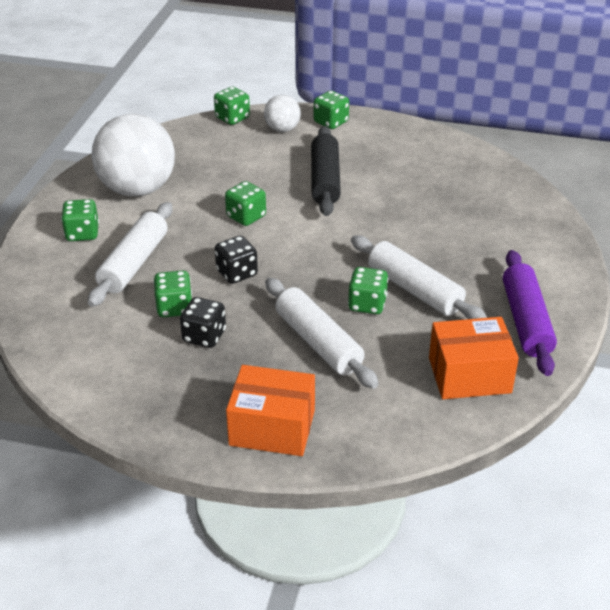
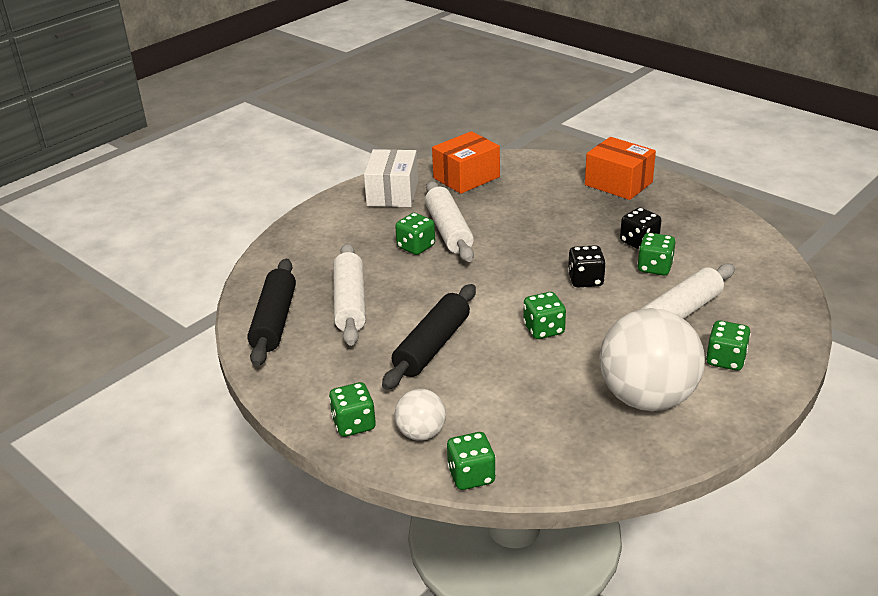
camera: 150 degrees left, 5 degrees down
white rolling pin [265,278,379,389] -> white rolling pin moved to [333,243,366,346]
green dice [348,267,388,314] -> green dice moved to [395,213,435,255]
orange box [429,317,519,399] -> orange box turned 60 degrees counterclockwise [432,131,500,194]
purple rolling pin [503,250,557,376] -> white box [364,149,418,207]
none -> black rolling pin [247,259,296,367]

